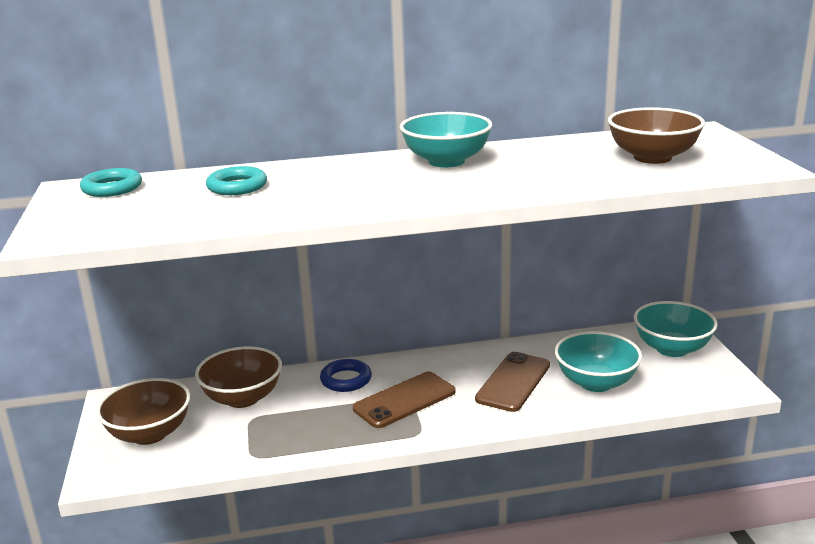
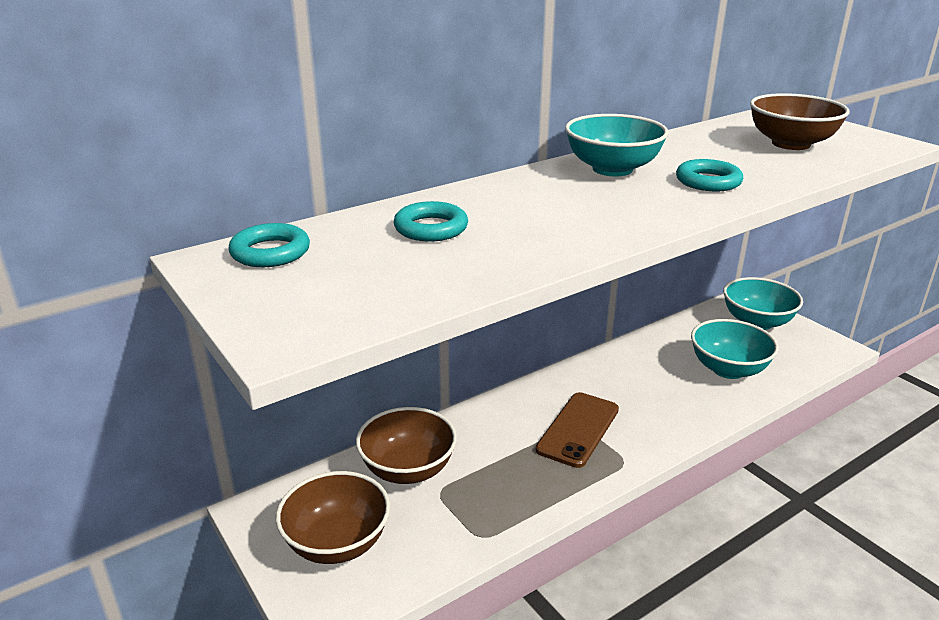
camera: 25 degrees left, 5 degrees up
blue ring [320,359,372,392] -> none
brown phone [475,352,550,412] -> none
none -> turquoise ring [676,159,743,191]

